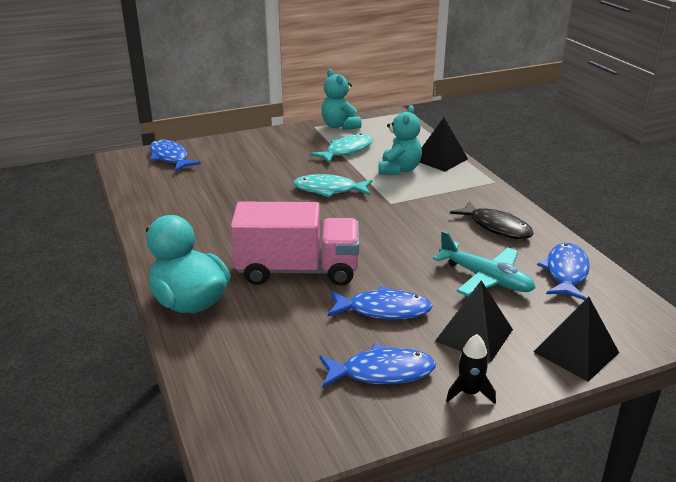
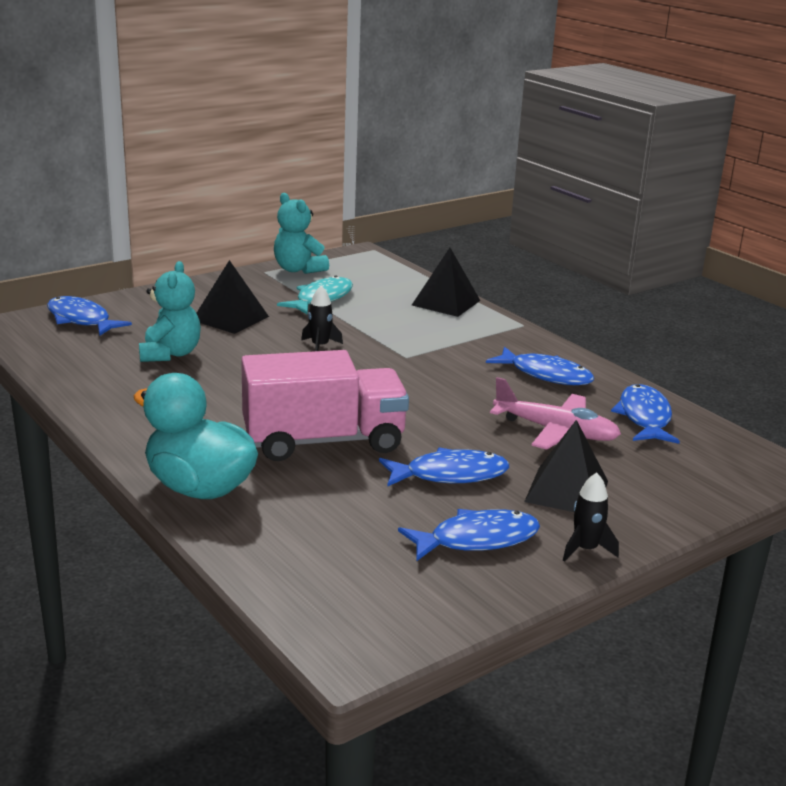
camera: 15 degrees left, 5 degrees down
turquoise fish [293,174,372,197] -> black rocket [301,286,343,351]
turquoise teddy bear [379,105,422,175] -> turquoise teddy bear moved to [139,261,201,362]
turquoise plane [433,231,536,296] -> pink plane [490,377,621,450]
black fish [450,201,534,239] -> blue fish [486,347,594,385]
black pyramid [533,296,619,382] -> black pyramid moved to [196,260,269,334]

